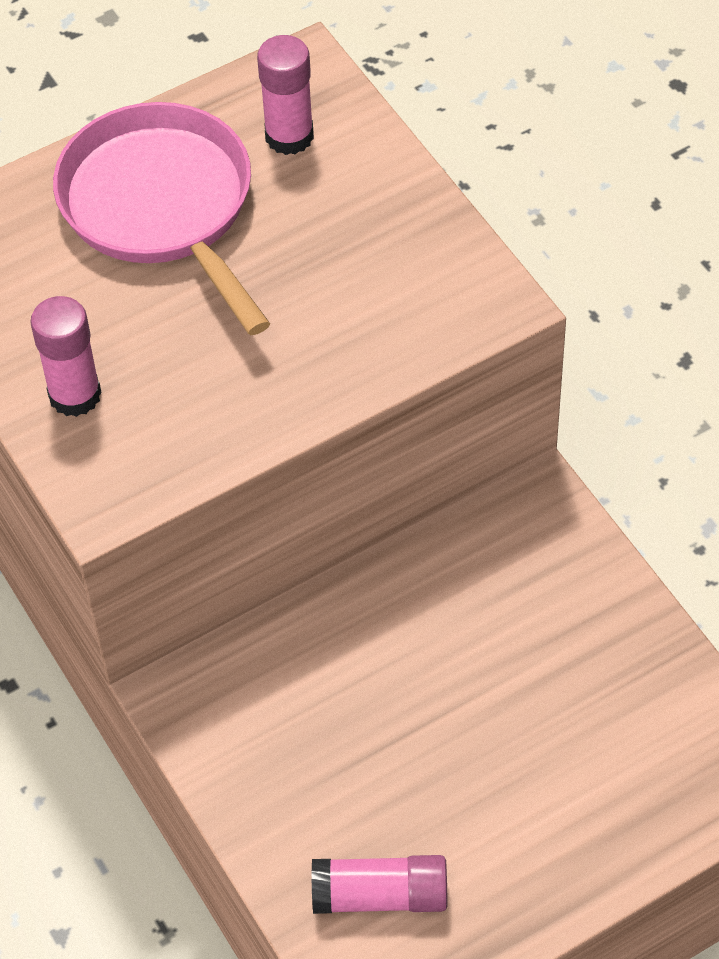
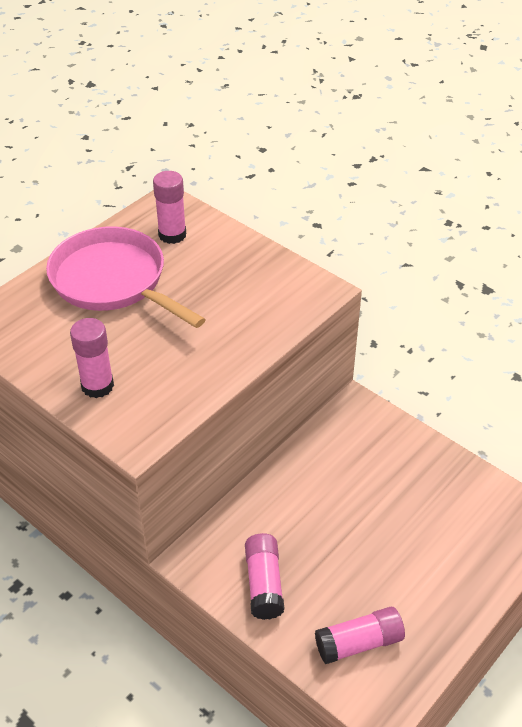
camera: 20 degrees left, 10 degrees down
none -> pink glue stick [245,533,285,620]

